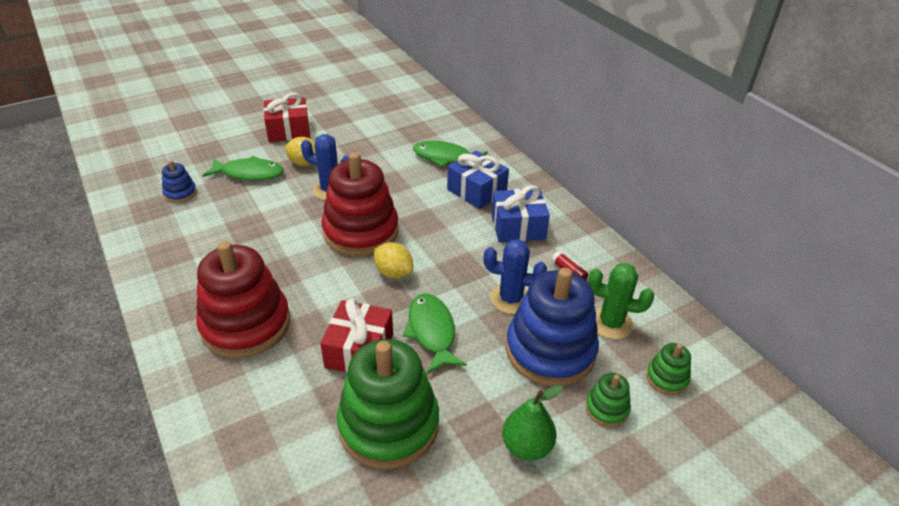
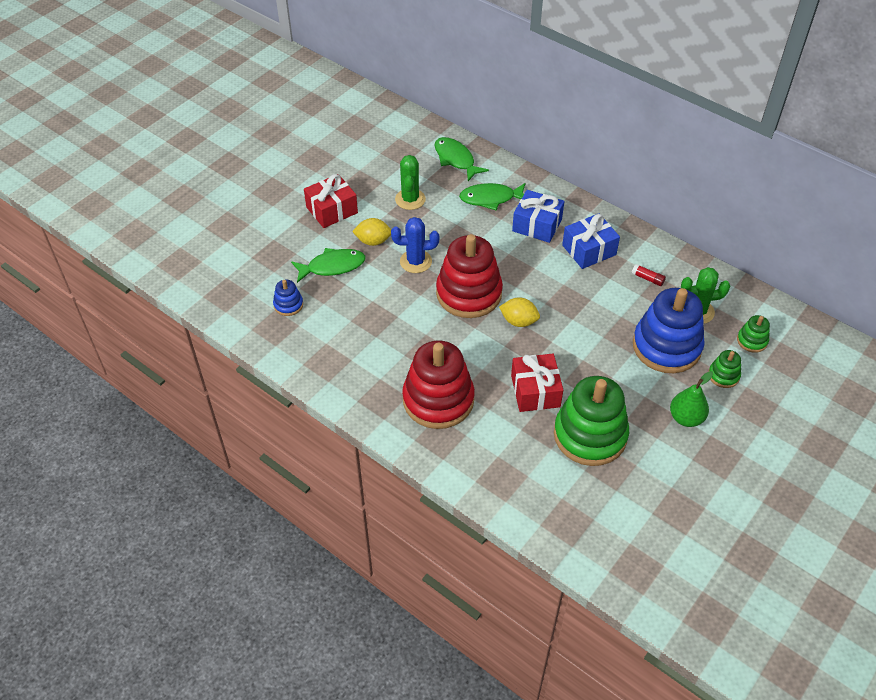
camera: 20 degrees left, 10 degrees up
green fish [403,294,467,374] -> green fish moved to [434,137,489,181]
blue cactus [483,239,547,314] -> none
none -> green cactus [395,155,426,210]

